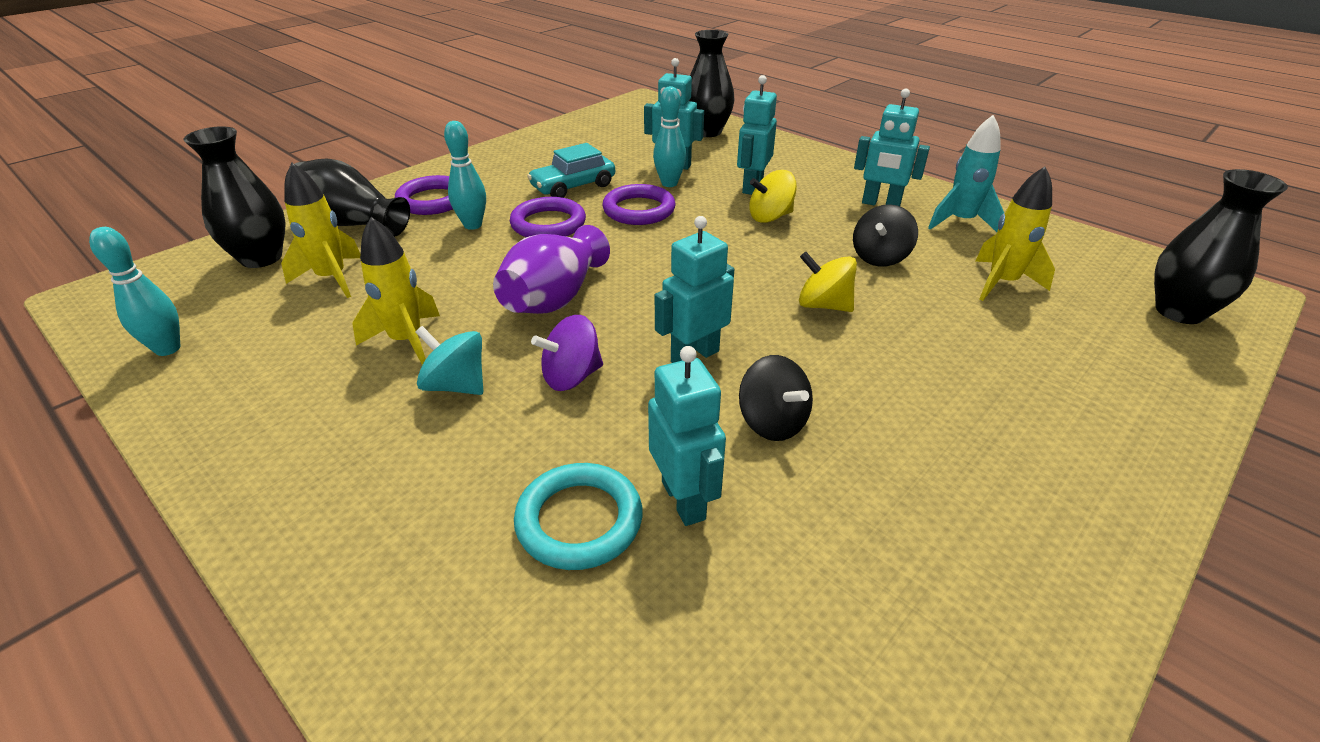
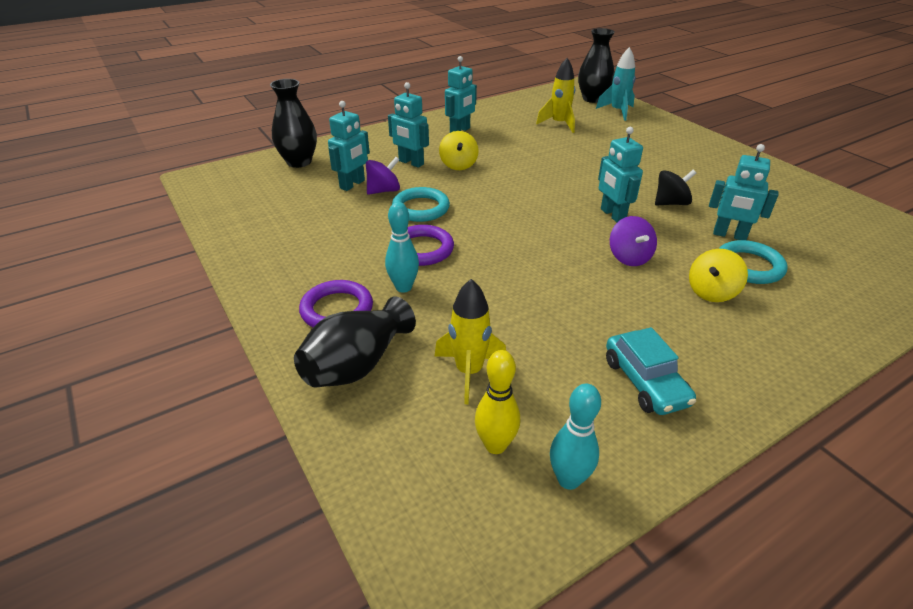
camera: 75 degrees left, 0 degrees up
black vase [184,126,286,268] -> none
yellow rocket [352,217,440,365] -> none
turquoise spinning top [415,326,483,395] -> none
purple vase [493,225,610,314] -> none
turquoise car [527,143,615,198] -> turquoise car moved to [606,327,696,415]
purple ring [602,184,675,225] -> turquoise ring [392,187,450,222]
turquoise robot [648,346,726,526] -> turquoise robot turned 150 degrees counterclockwise [709,144,778,240]
turquoise bowling pin [653,86,686,187] -> purple spinning top [366,157,400,194]
yellow spinning top [799,252,857,312] -> yellow spinning top moved to [689,249,748,302]
black spinning top [853,204,918,267] -> none
turquoise rocket [928,115,1004,232] -> turquoise rocket moved to [596,47,636,121]
none -> yellow bowling pin [475,350,520,454]

